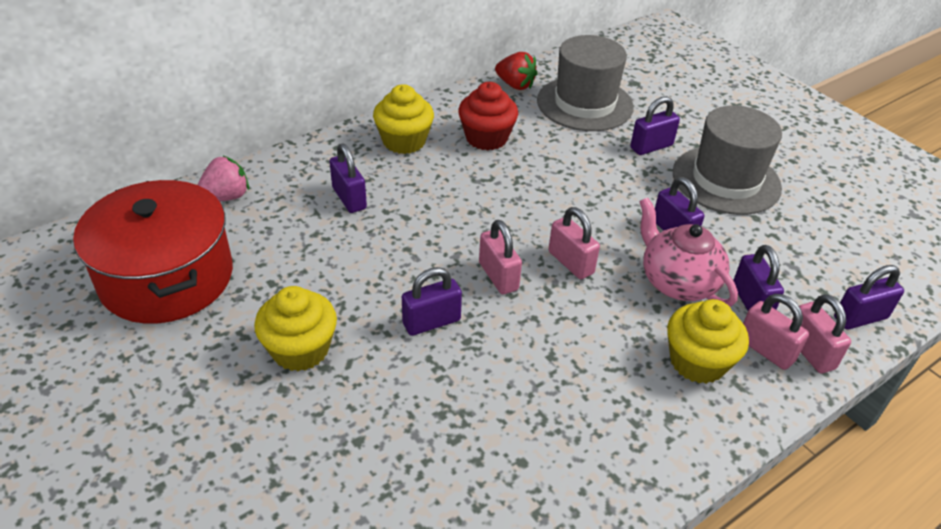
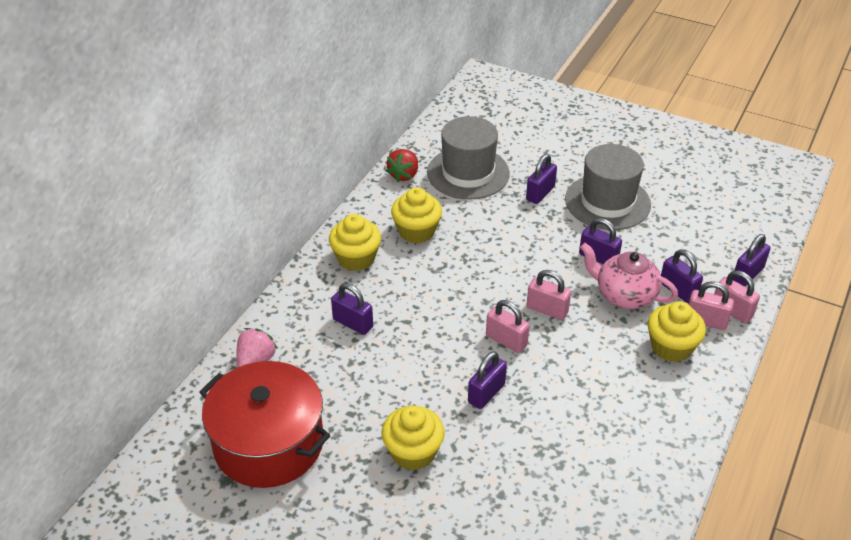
camera: 25 degrees left, 0 degrees up
red cupcake [458,82,518,150] -> yellow cupcake [391,187,442,244]
red strawberry [495,52,538,90] -> red strawberry turned 105 degrees clockwise [386,149,418,182]

